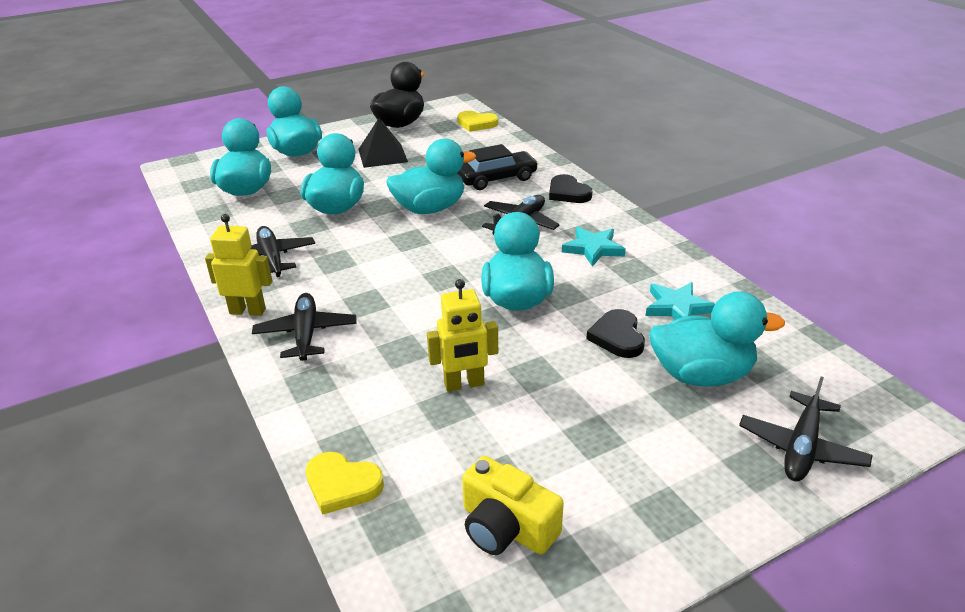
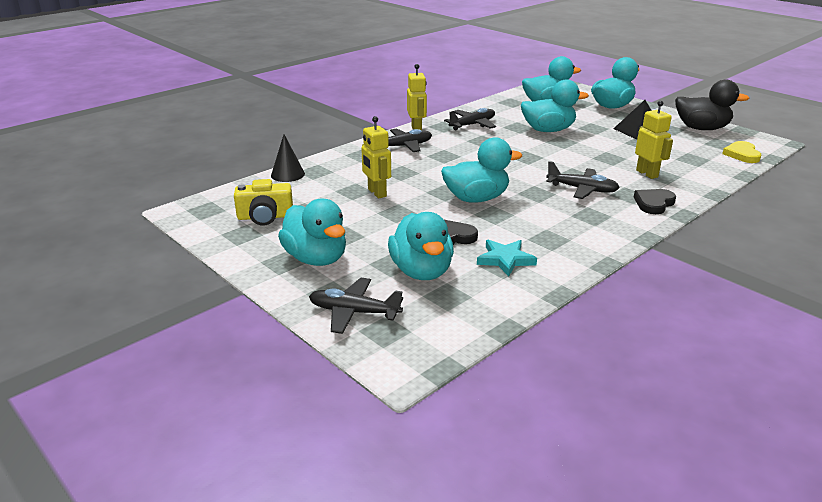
camera: 75 degrees right, 5 degrees down
yellow heart [306,452,384,515] -> black cone [271,134,305,182]
turquoise duck [386,138,476,214] -> turquoise duck moved to [278,199,346,266]
black car [457,144,538,190] -> yellow robot [635,100,673,179]
yellow camera [462,456,564,555] -> yellow camera turned 120 degrees counterclockwise [234,179,293,226]
turquoise star [562,227,626,267] -> none

